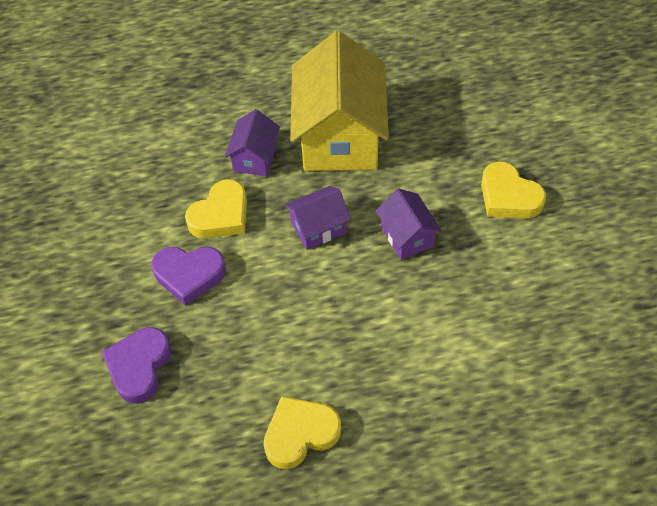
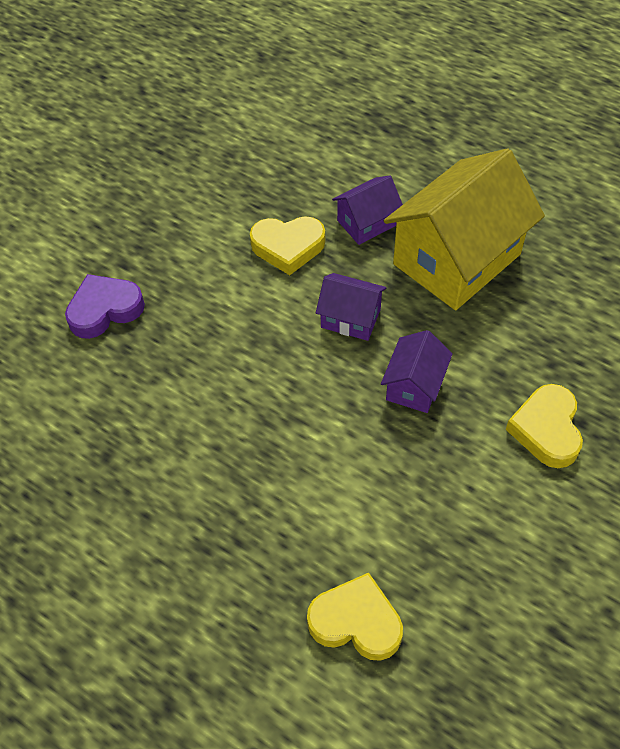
camera: 45 degrees right, 0 degrees up
purple heart [151,247,226,306] -> none
yellow heart [263,396,341,469] -> yellow heart moved to [307,573,403,661]

